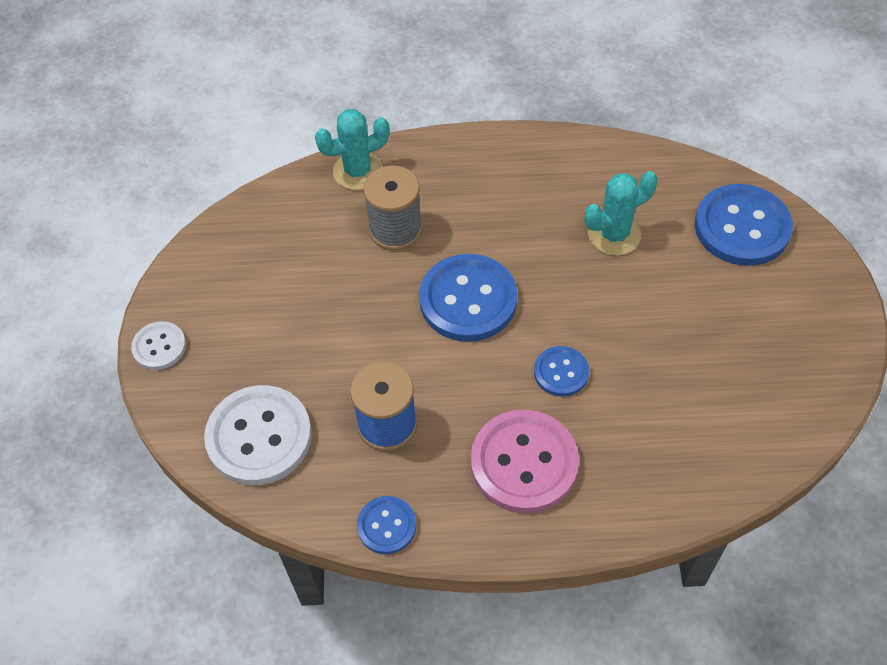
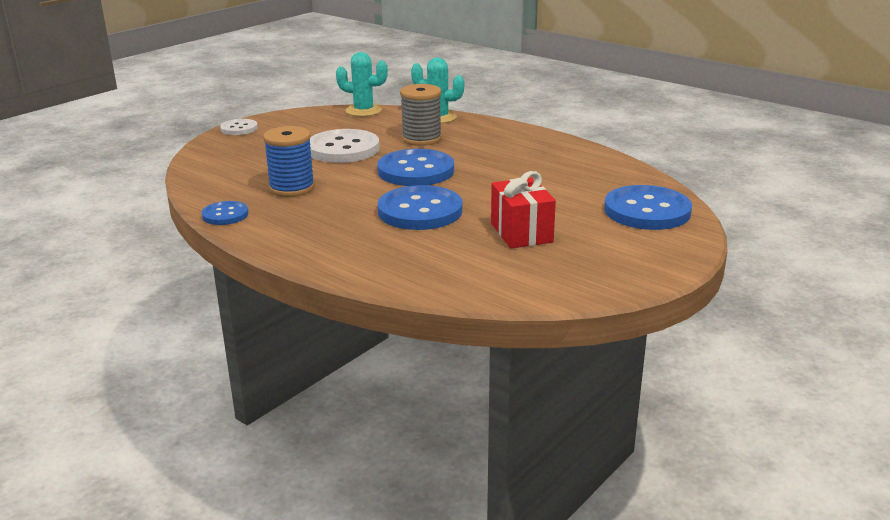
camera: 40 degrees right, 30 degrees down
white button [204,385,312,485] -> white button moved to [310,129,380,163]
pink button [471,410,579,513] -> none
blue button [534,346,589,397] -> blue button [378,185,463,230], size x1.87
turquoise cactus [585,171,658,256] -> turquoise cactus moved to [336,52,388,117]
none -> red gift [491,171,556,248]

